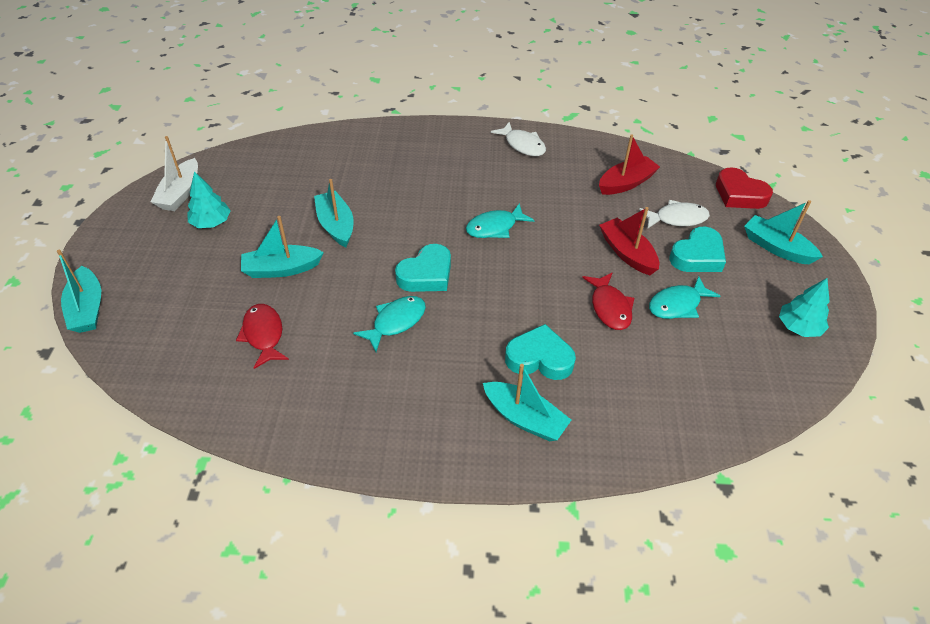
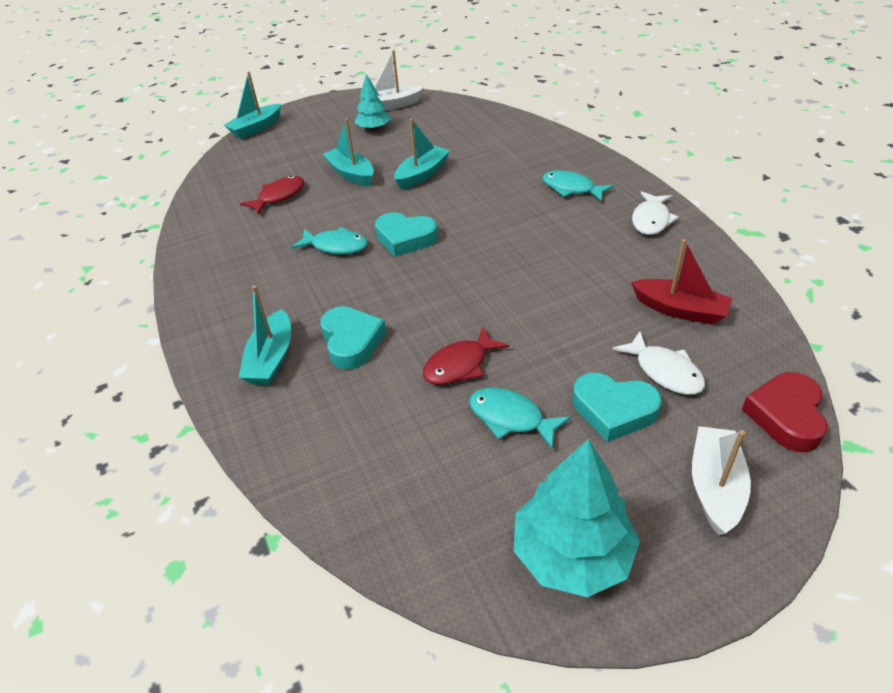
camera: 65 degrees right, 5 degrees down
turquoise fish [466,203,534,238] -> turquoise fish moved to [542,170,614,201]
red boat [599,207,659,275] -> none
turquoise boat [744,200,823,264] -> white boat [692,426,751,535]
turquoise tree [779,278,830,337] -> turquoise tree [514,439,640,597], size x1.66

